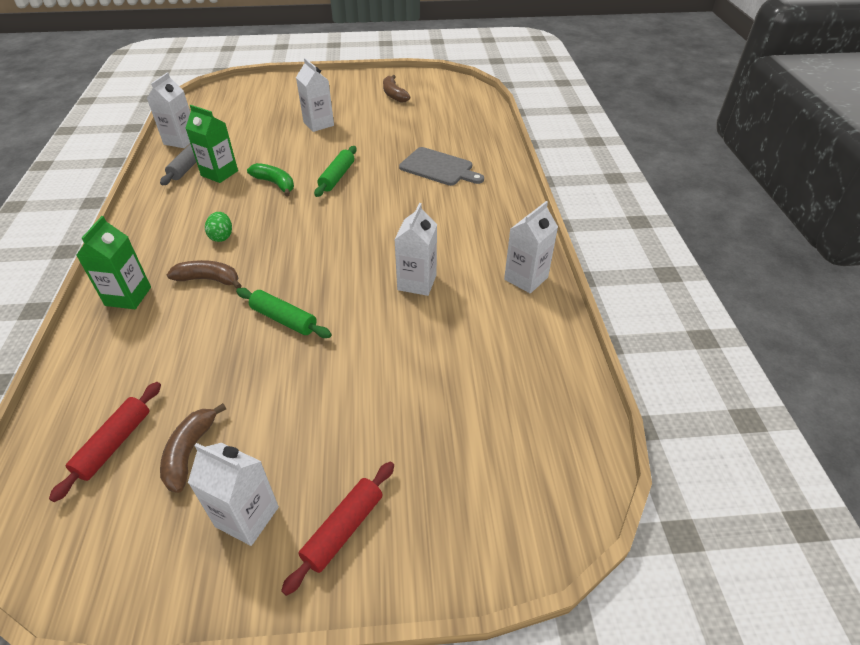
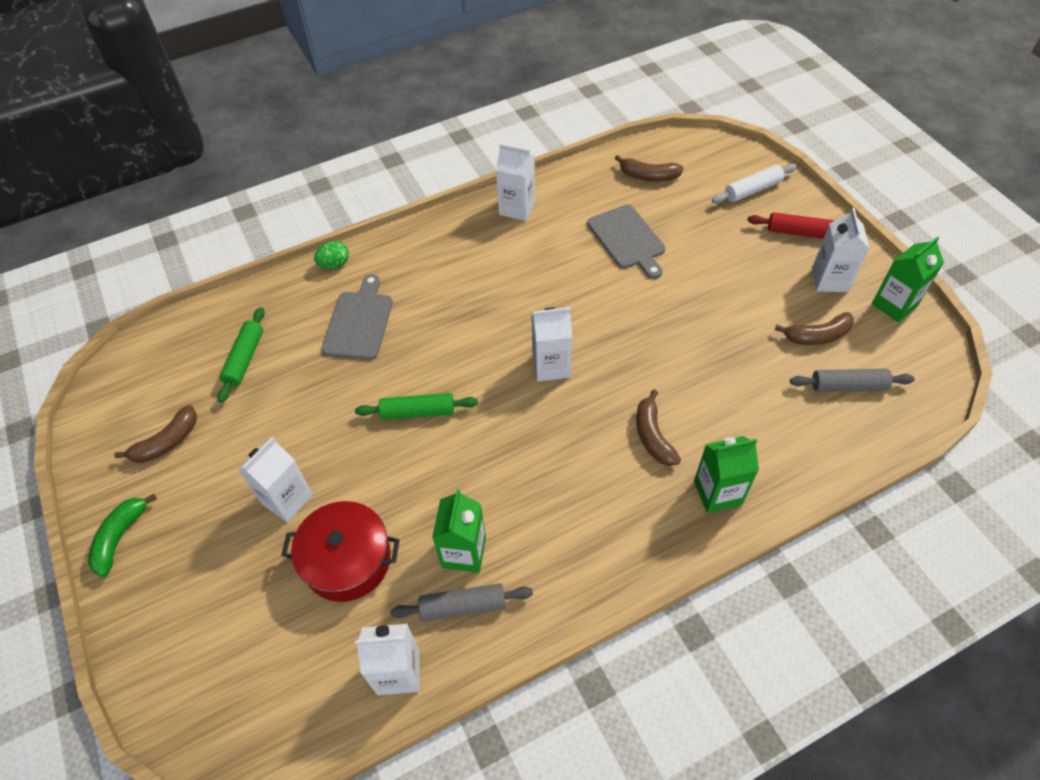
camera: 110 degrees left, 10 degrees up
red rolling pin [49,382,161,502] -> grey rolling pin [790,369,915,392]
green egg [205,212,232,242] -> green egg moved to [314,241,349,268]
green rolling pin [236,288,332,338] -> green rolling pin moved to [217,307,265,403]
green banana [247,163,294,197] -> green banana moved to [88,494,157,577]
white carton [394,203,437,296] -> white carton moved to [531,307,572,382]
none -> red pot [281,501,400,602]
none -> grey cutting board [587,204,665,279]
none -> brown banana [615,155,683,182]
none -> white rolling pin [712,164,797,203]
none -> green carton [872,236,944,322]

